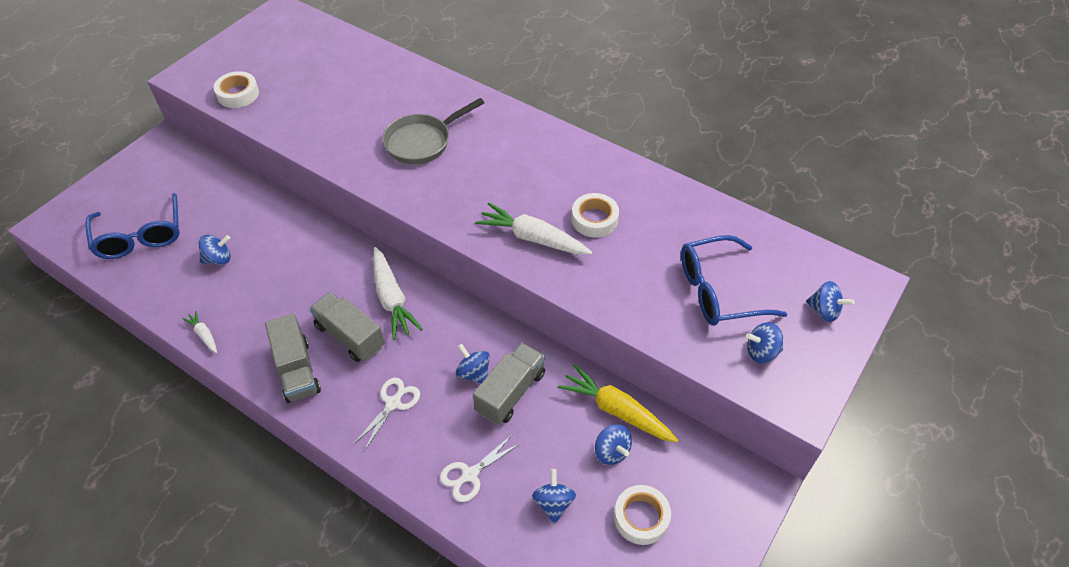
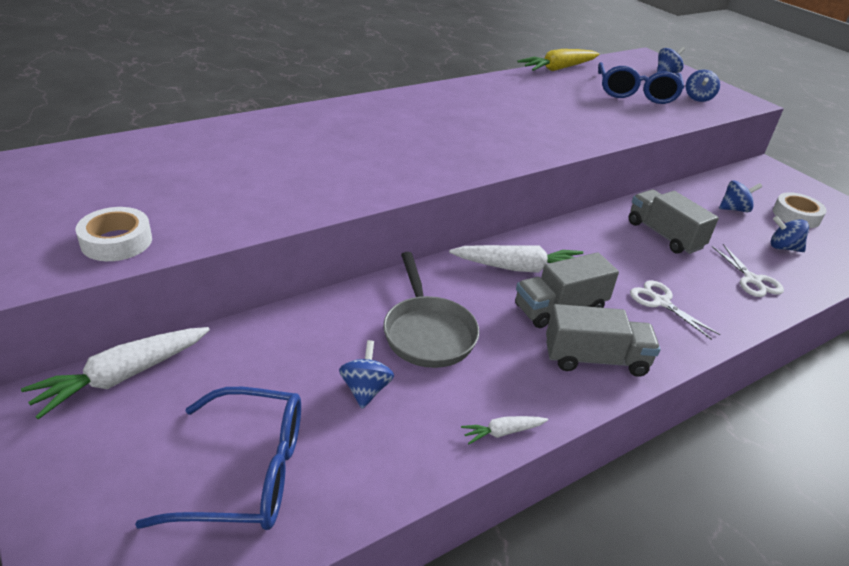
camera: 70 degrees left, 15 degrees down
grey pan [382,98,484,164] -> grey pan moved to [383,252,479,368]
blue spinning top [456,344,490,384] -> none
white carrot [475,203,592,255] -> white carrot moved to [21,327,210,419]
yellow carrot [558,364,678,442] -> yellow carrot moved to [517,49,599,71]
white tape [572,193,619,238] -> none

